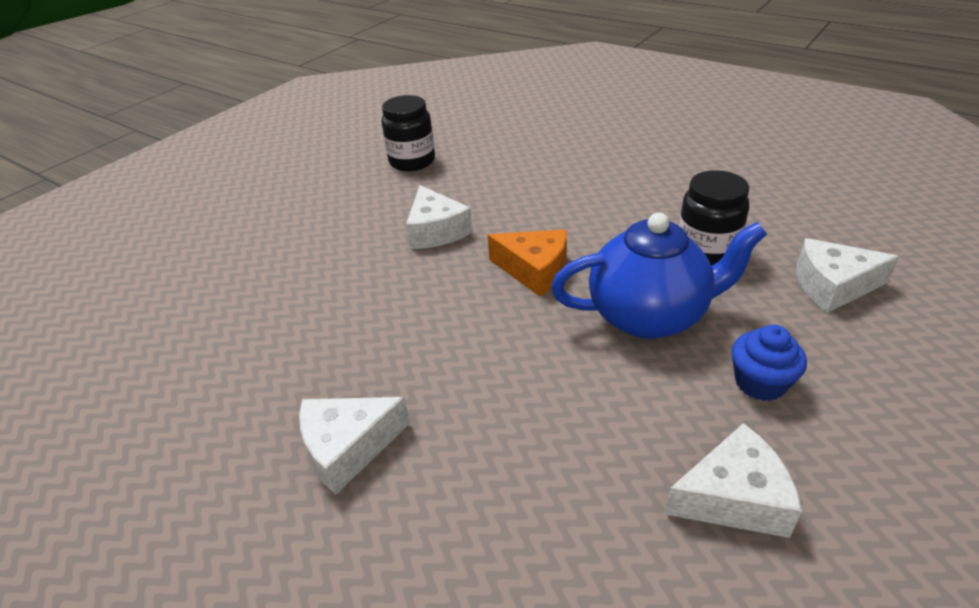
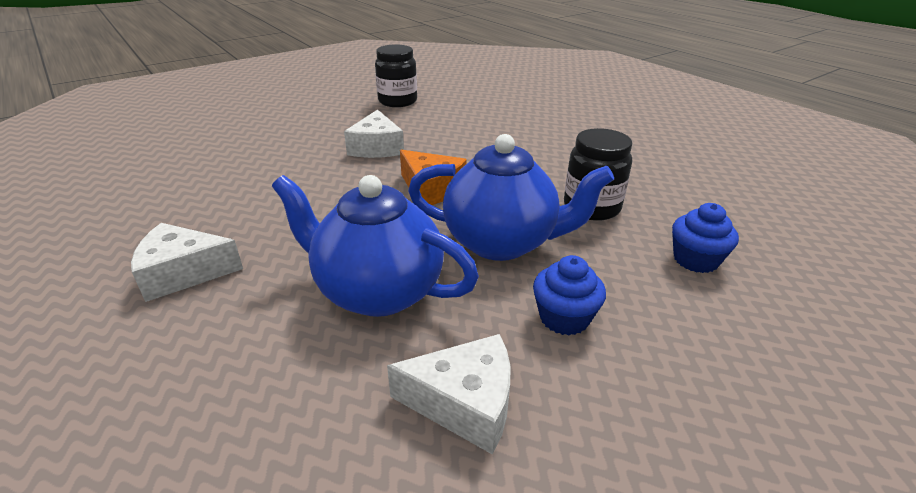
camera: 15 degrees right, 5 degrees down
white cheese [797,238,899,313] -> blue cupcake [672,203,739,273]
none -> blue teapot [272,175,479,317]

